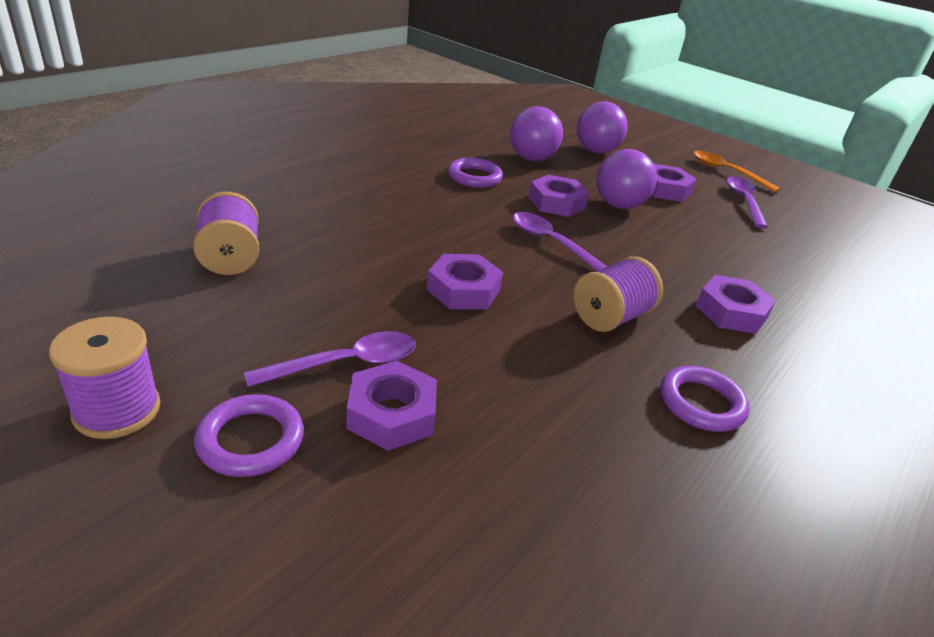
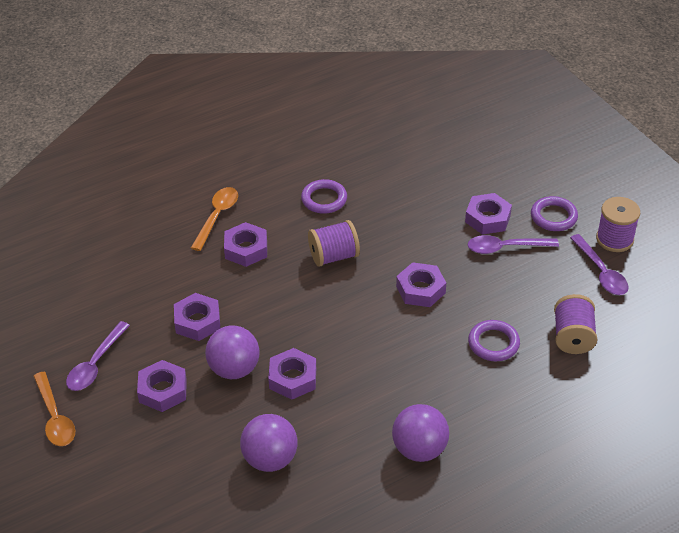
camera: 155 degrees left, 10 degrees up
purple ring [448,158,503,188] -> purple ring moved to [468,320,520,361]
purple spoon [513,212,607,271] -> purple spoon moved to [570,234,629,295]
purple ball [577,102,628,153] -> purple ball moved to [392,404,449,462]
none -> purple nut [174,293,220,341]
none -> orange spoon [191,187,238,251]

